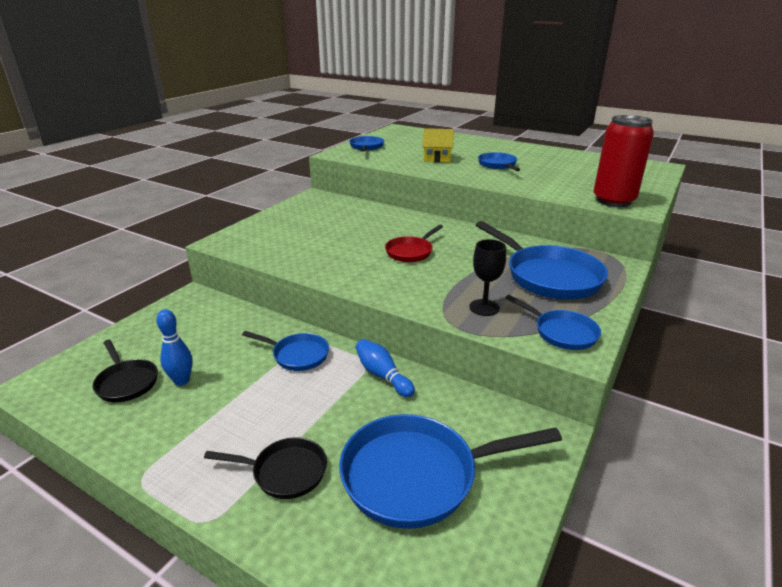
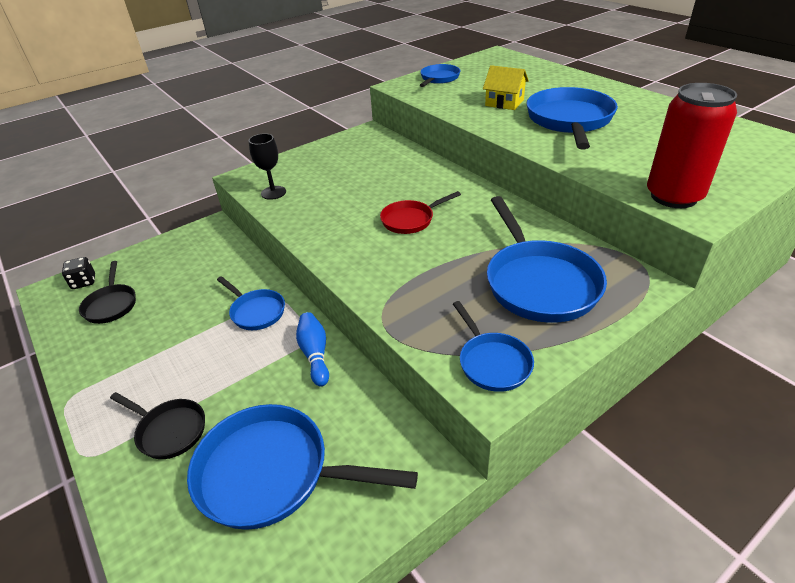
camera: 25 degrees right, 10 degrees up
blue bowling pin [156,309,193,386] -> none
black goblet [469,239,506,316] -> black goblet moved to [249,133,286,200]
blue pan [478,152,521,171] -> blue pan [526,87,618,149], size x1.82
none -> black dice [62,257,95,289]

